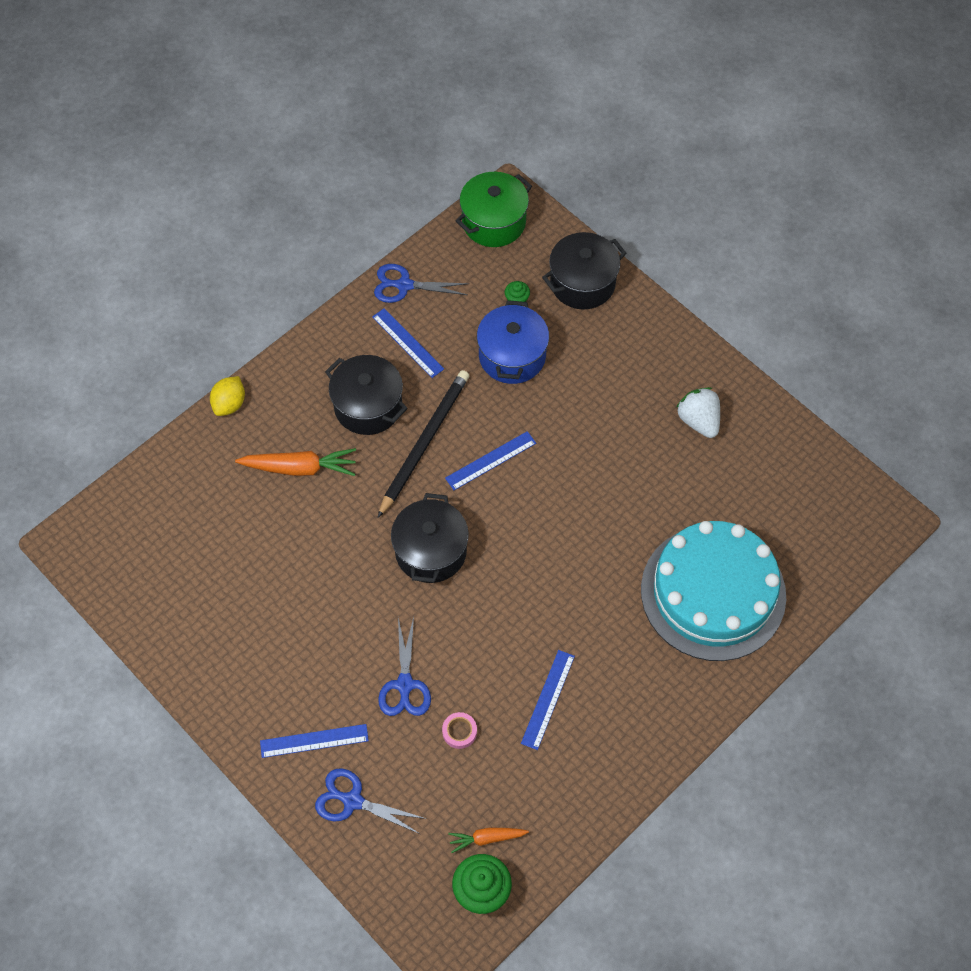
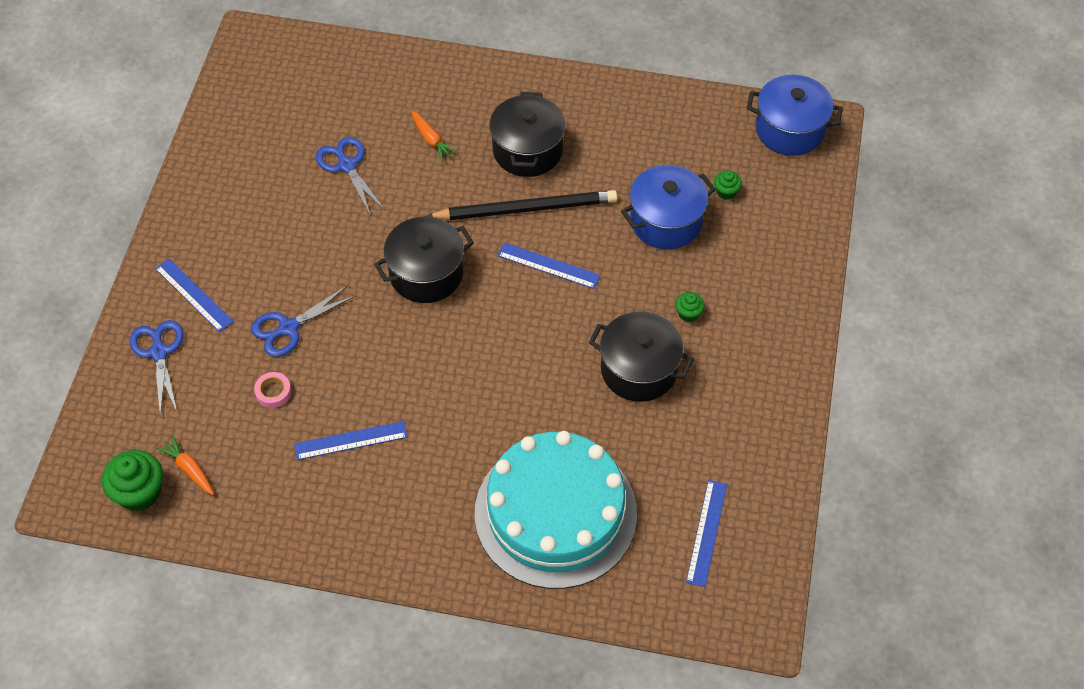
camera: 55 degrees right, 5 degrees down
yellow lemon [210,376,245,416] -> none
orange carrot [235,448,356,476] -> orange carrot [411,111,457,162], size x0.59
blue ruler [372,308,444,378] -> blue ruler moved to [686,480,727,587]
blue scissors [374,264,469,303] -> blue scissors moved to [316,137,384,216]
green pot [456,172,532,247] -> blue pot [747,74,843,156]
black pot [542,232,627,310] -> black pot moved to [589,311,694,402]
white strawberry [676,387,720,438] -> none
none -> green cupcake [675,292,705,322]

